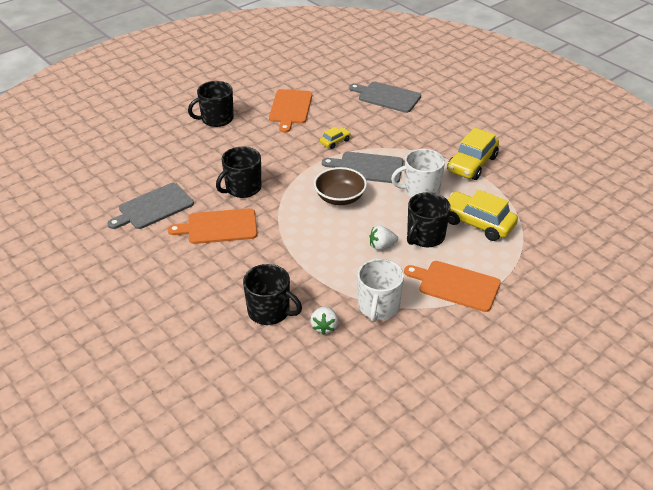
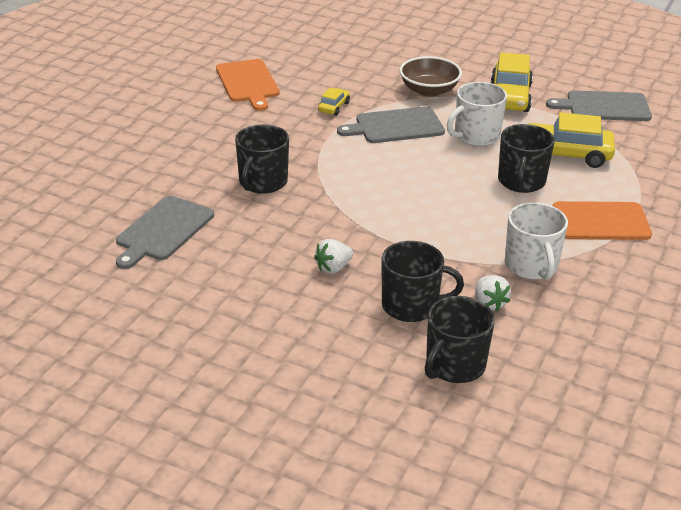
camera: 25 degrees left, 5 degrees down
orange cutting board [168,208,257,244] -> none
black mug [188,81,234,127] -> black mug moved to [425,296,495,383]
brown bowl [314,167,367,205] -> brown bowl moved to [399,56,462,97]
grey cutting board [349,82,421,113] -> grey cutting board moved to [546,90,652,121]
white strawberry [370,225,398,250] -> white strawberry moved to [314,239,353,274]

